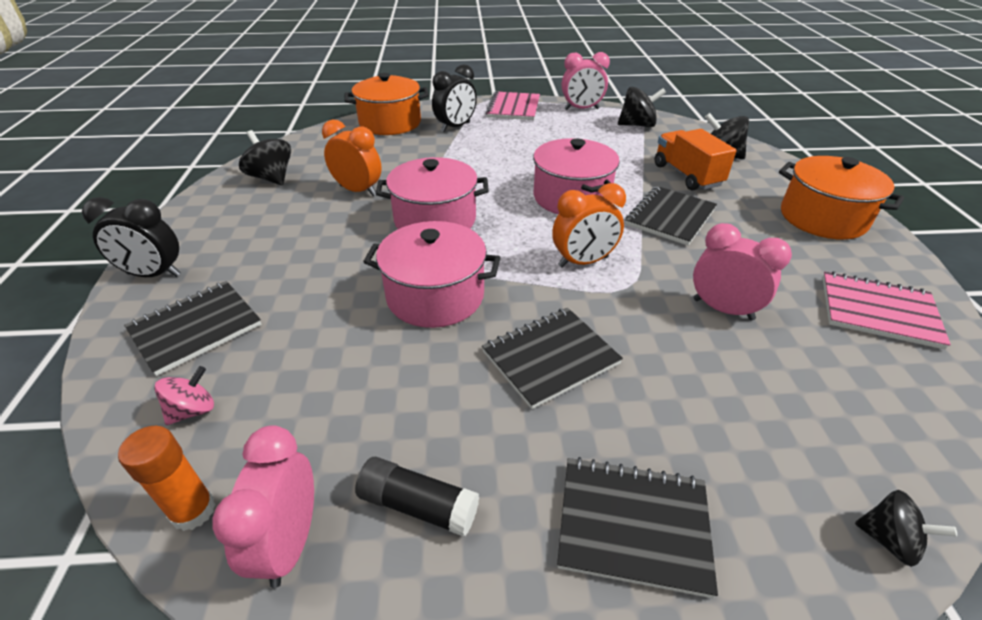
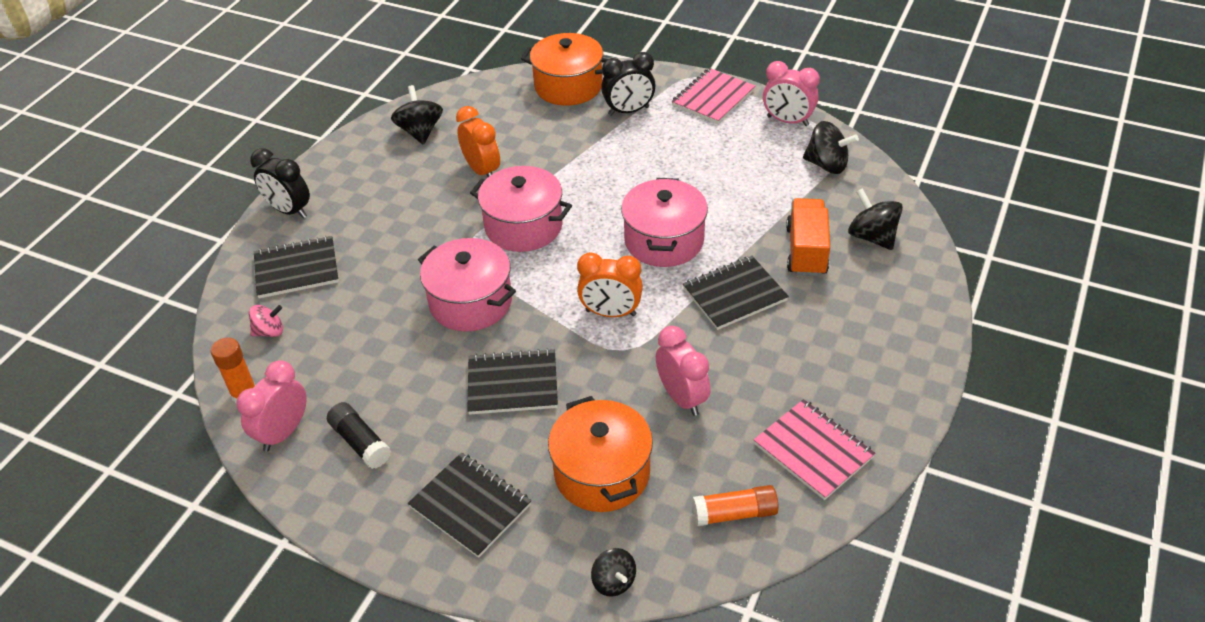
camera: 30 degrees right, 5 degrees up
orange pot [779,156,904,240] -> orange pot moved to [548,396,653,512]
none -> orange glue stick [692,485,779,526]

